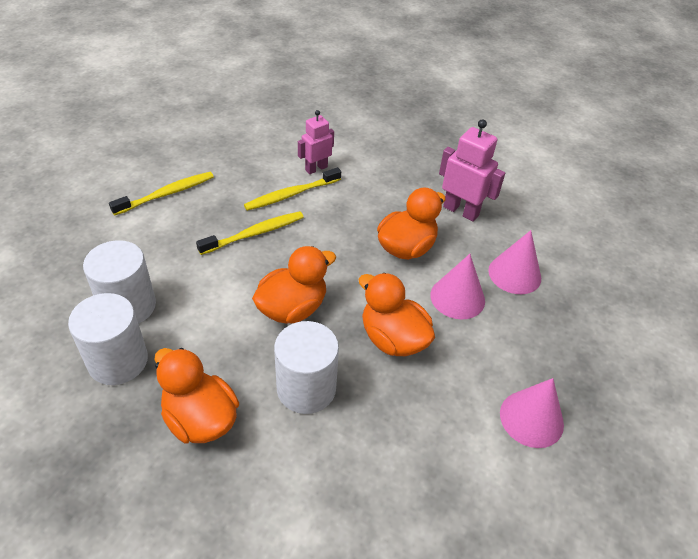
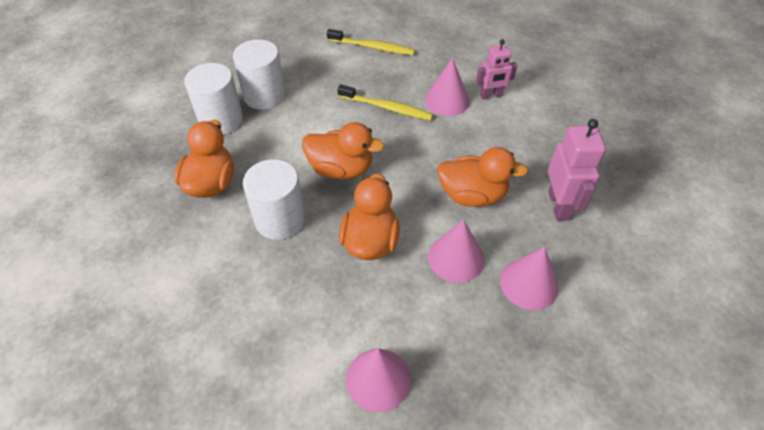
camera: 55 degrees right, 5 degrees up
yellow toothbrush [244,167,341,211] -> pink cone [425,58,470,116]
pink robot [298,110,334,174] -> pink robot turned 150 degrees clockwise [476,39,517,99]

